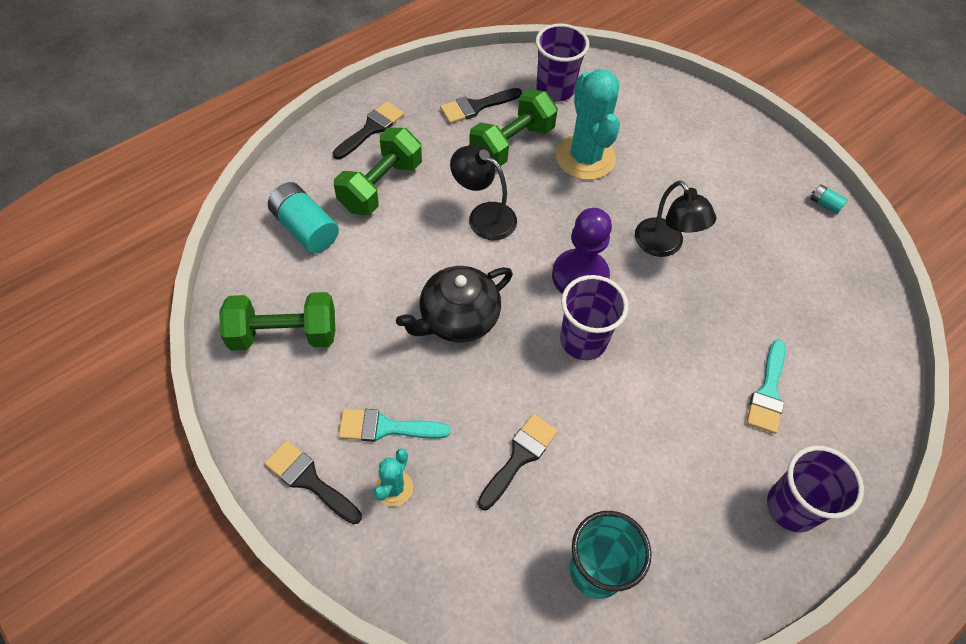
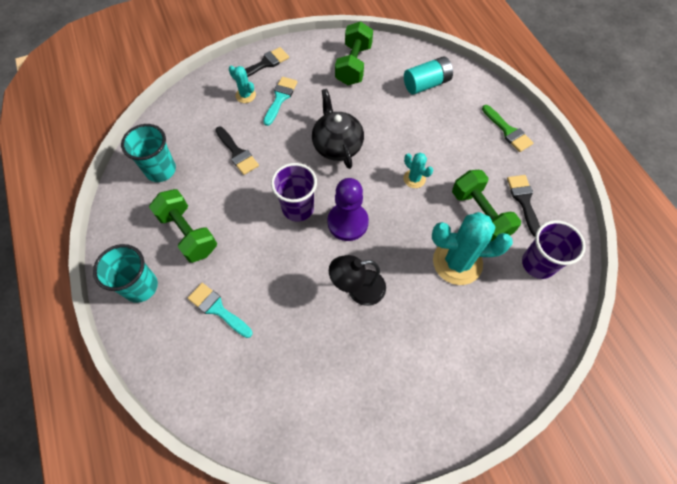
camera: 110 degrees right, 5 degrees up
black brush [333,102,404,159] -> green brush [482,105,533,152]
green dumbbell [334,127,422,215] -> green dumbbell moved to [149,189,217,263]
black lamp [450,145,517,240] -> turquoise cactus [403,153,433,188]
purple cup [767,445,864,532] -> turquoise cup [93,244,158,303]
turquoise battery [810,184,848,214] -> none

